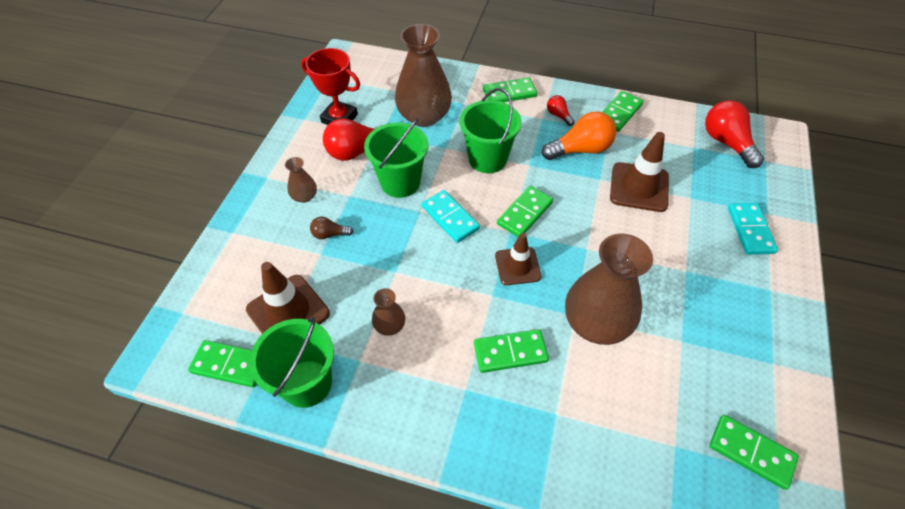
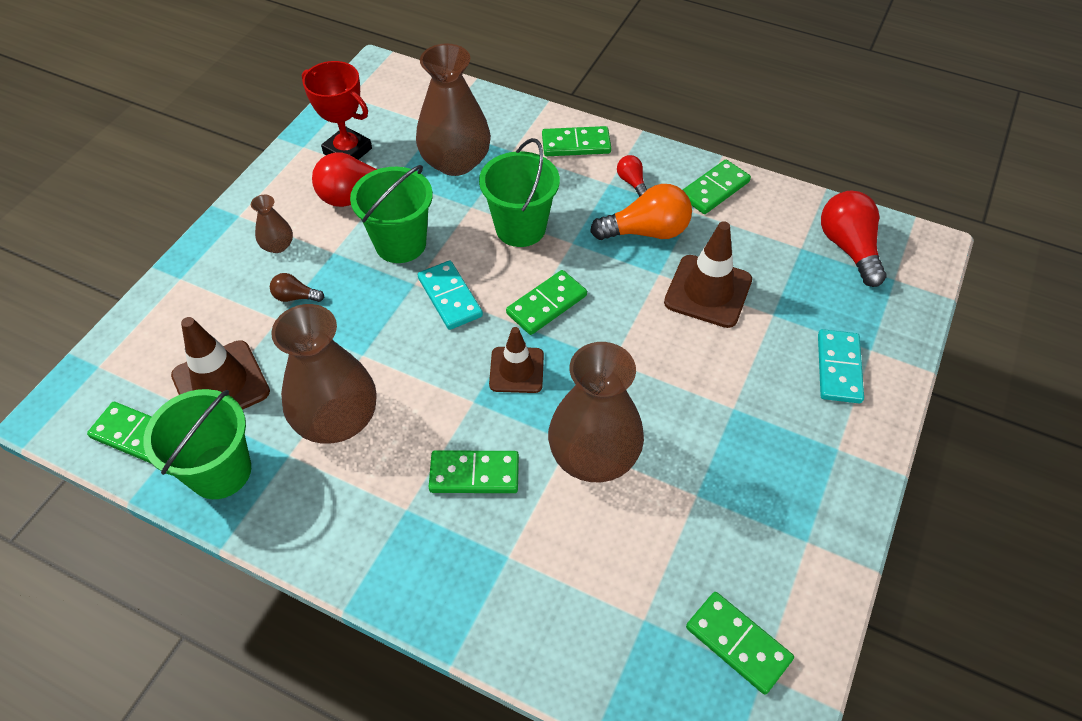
camera: 10 degrees right, 0 degrees up
brown vase [372,288,405,336] -> brown vase [271,304,377,443], size x2.18

